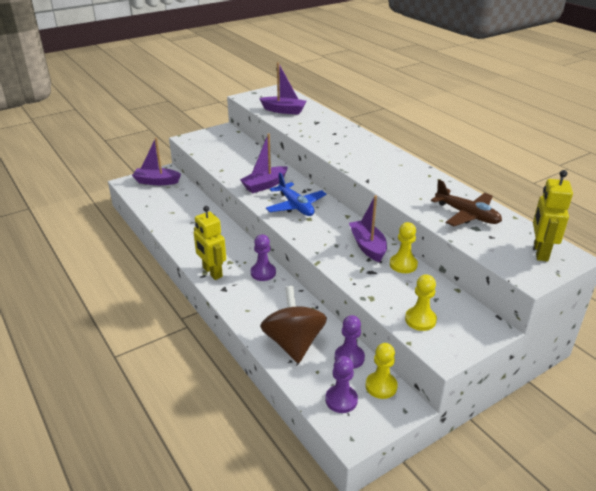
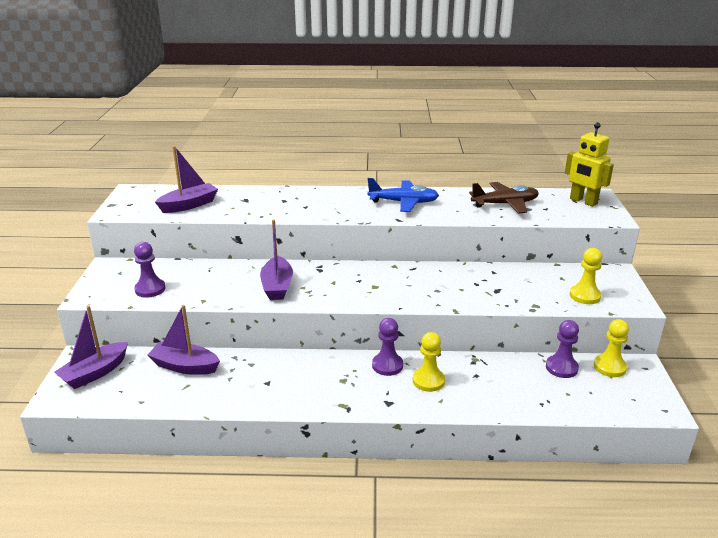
camera: 55 degrees left, 5 degrees down
yellow robot [194,206,226,280] -> none
brown spinning top [260,286,327,363] -> none
blue plane [266,173,326,216] -> blue plane moved to [367,178,439,212]
purple pawn [325,356,358,413] -> purple pawn moved to [134,242,166,298]
purple boat [349,195,387,263] -> purple boat moved to [147,305,220,375]
yellow pawn [390,222,418,273] -> yellow pawn moved to [413,332,445,392]

